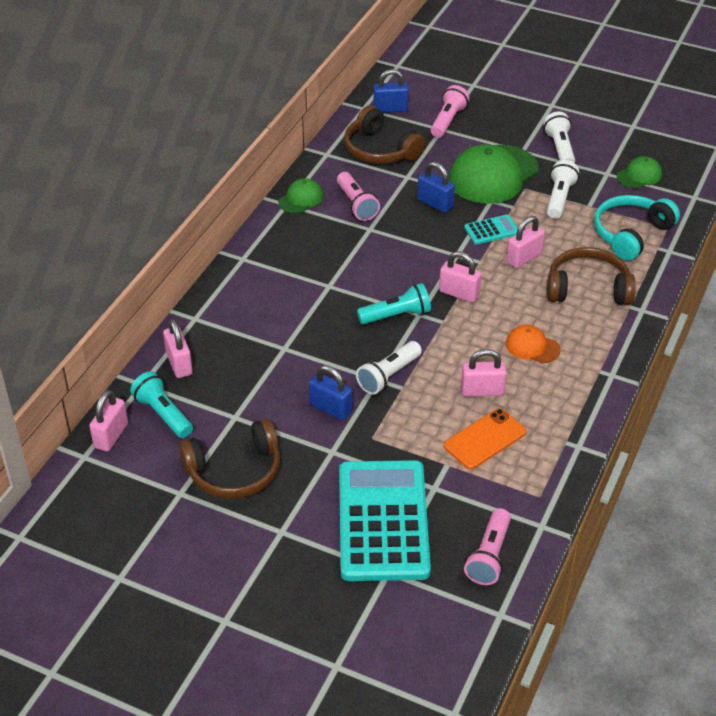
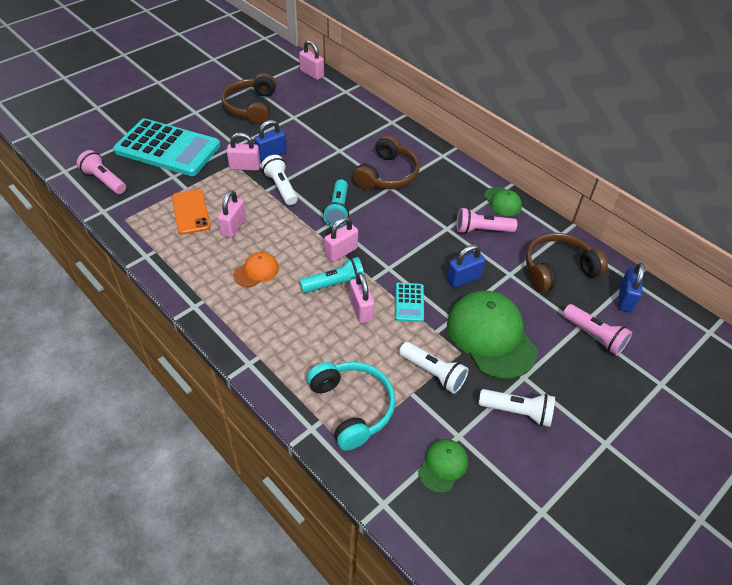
camera: 110 degrees right, 5 degrees up
turquoise flashlight [130,371,193,438] -> turquoise flashlight moved to [300,257,365,293]
pink padlock [163,319,193,378] -> pink padlock moved to [227,133,260,171]
brown headphones [547,247,636,305] -> brown headphones moved to [353,135,420,190]
green cap [617,156,662,189] -> green cap turned 135 degrees counterclockwise [418,439,468,493]

